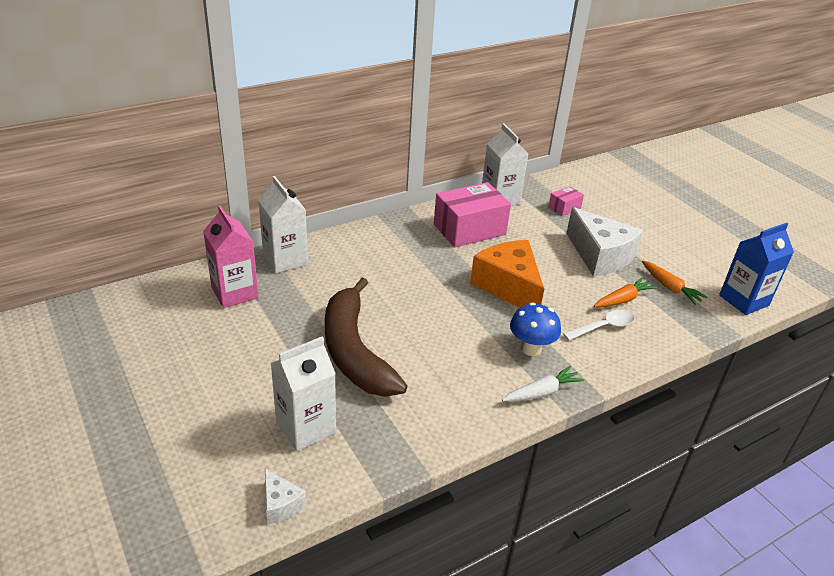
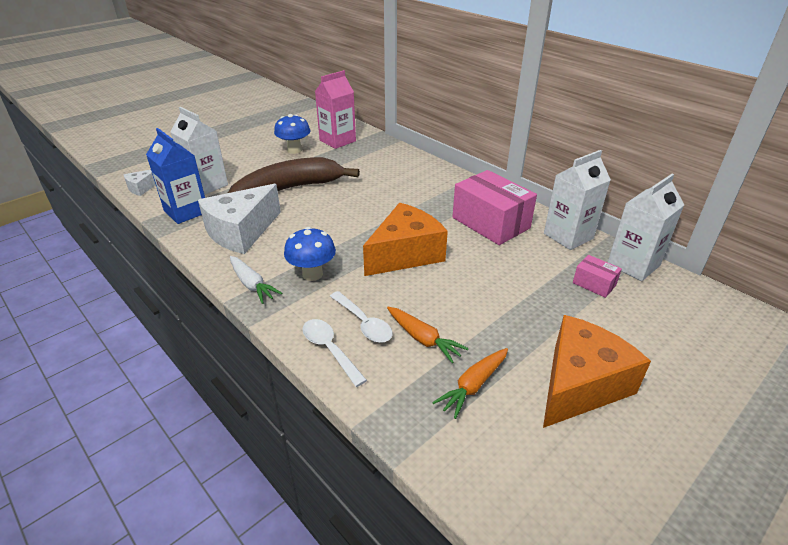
camera: 80 degrees right, 0 degrees up
white carton [258,176,308,273] -> white carton moved to [608,174,684,281]
white cheese [566,207,643,276] -> white cheese moved to [198,184,281,254]
blue carton [719,223,794,315] -> blue carton moved to [146,128,205,224]
none -> blue mushroom [274,114,310,154]
none -> white spoon [303,319,367,387]
none -> orange cheese [543,315,651,428]

